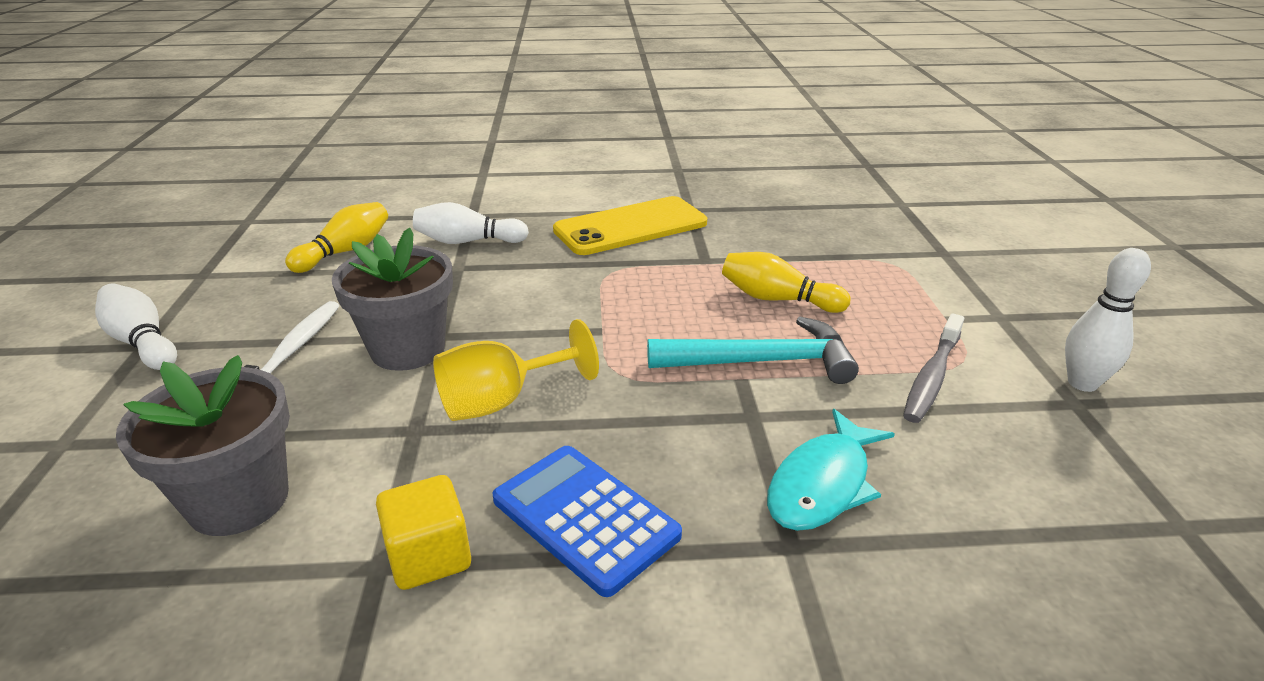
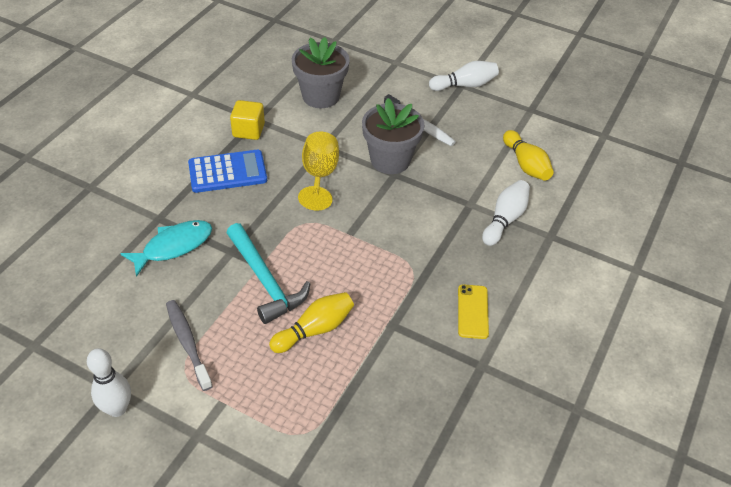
camera: 120 degrees right, 15 degrees up
yellow phone [553,196,707,255] -> yellow phone [458,284,489,339], size x0.52
turquoise hammer [647,317,859,384] -> turquoise hammer turned 60 degrees counterclockwise [227,223,310,324]
turquoise fish [767,409,895,531] -> turquoise fish turned 75 degrees clockwise [120,220,212,277]

